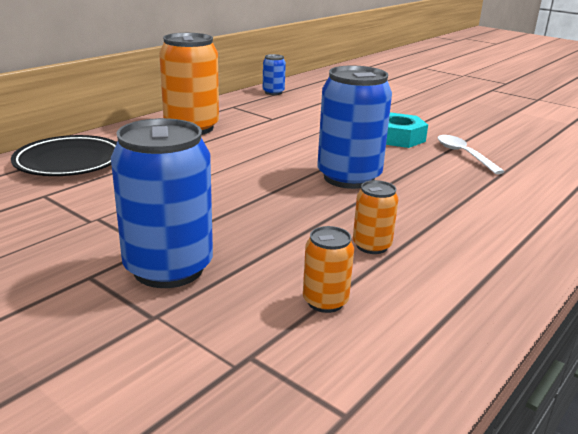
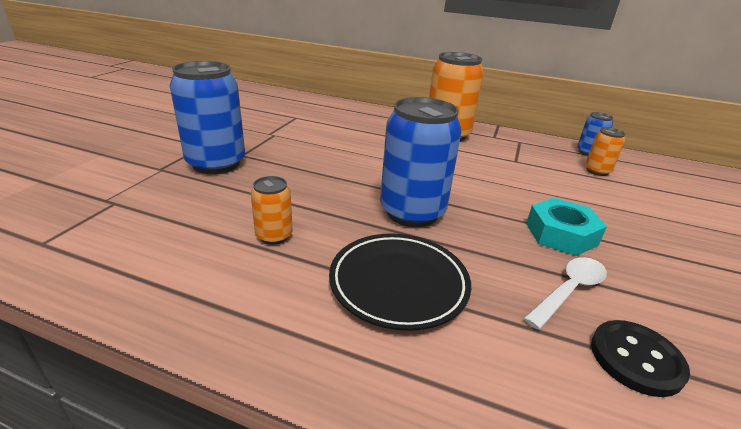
camera: 70 degrees right, 5 degrees up
black plate [11,135,117,176] -> black plate moved to [329,233,471,331]
orange can [303,226,354,313] -> orange can moved to [585,127,625,176]
none -> black button [591,320,690,397]

